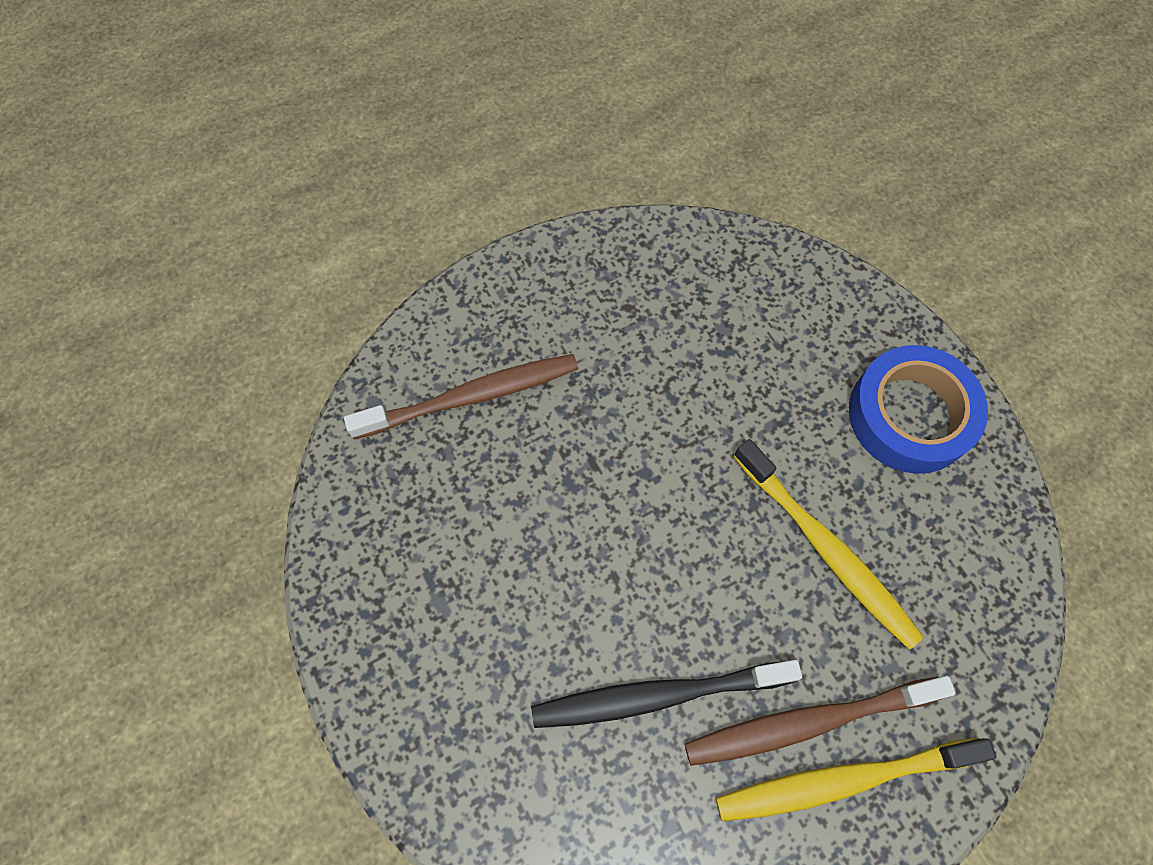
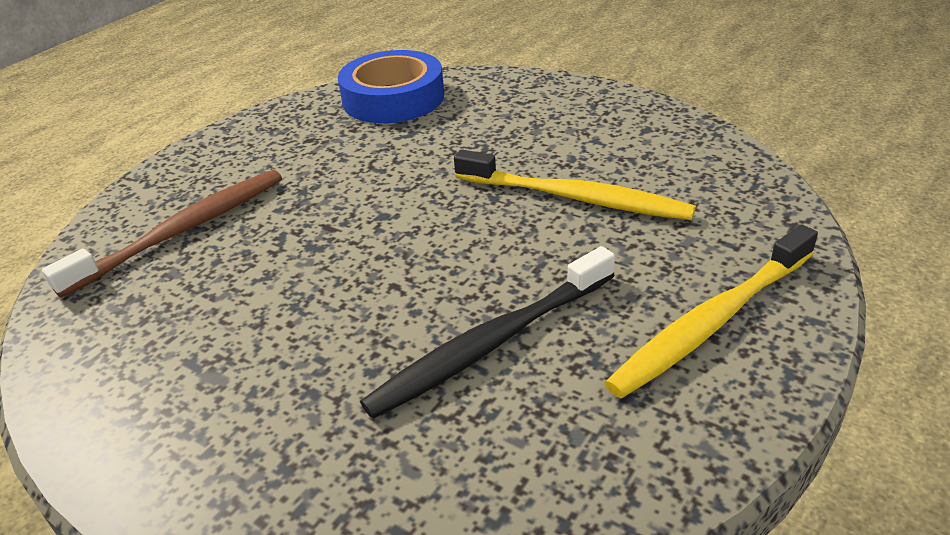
camera: 25 degrees left, 30 degrees down
brown toothbrush [685,676,956,766] -> none
blue tape [849,345,988,474] -> blue tape moved to [338,50,444,123]

